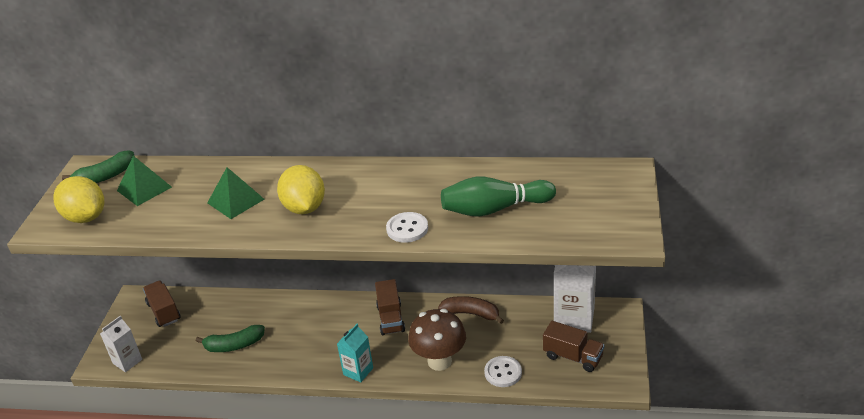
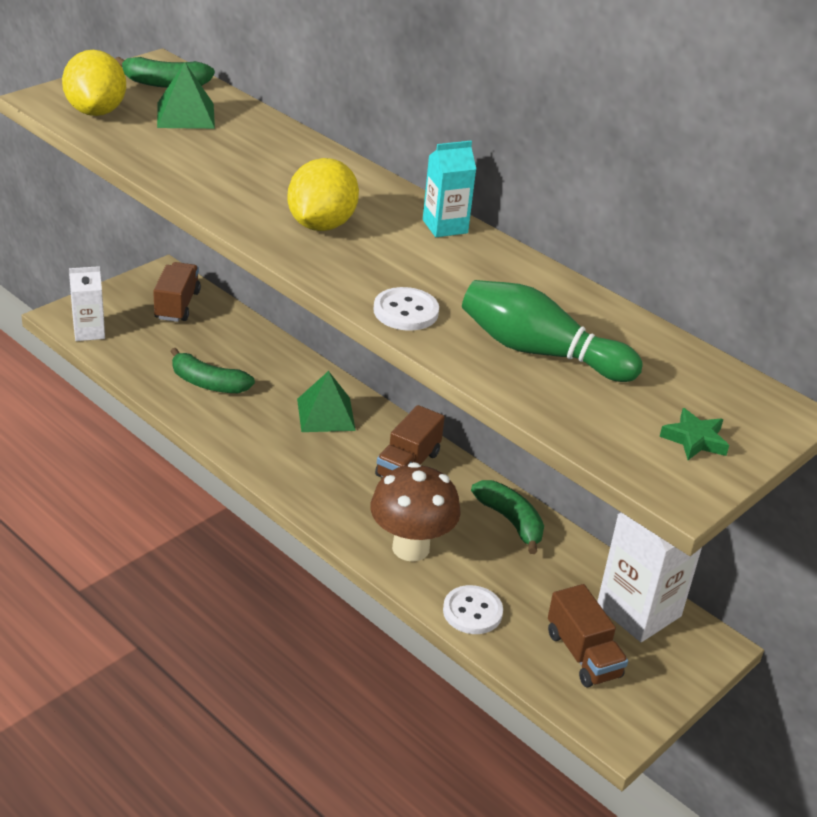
camera: 30 degrees right, 0 degrees up
green pyramid [207,167,264,219] -> green pyramid moved to [297,371,356,432]
turquoise carton [337,324,373,382] -> turquoise carton moved to [423,141,476,237]
brown banana [438,296,504,324] -> green banana [471,480,544,554]
none -> green star [660,408,729,460]

